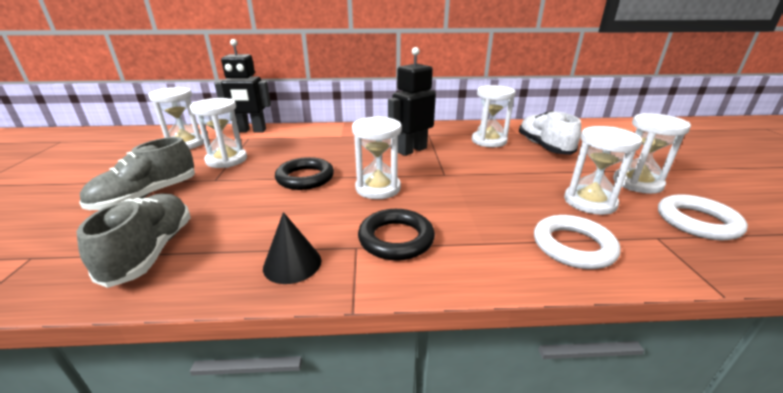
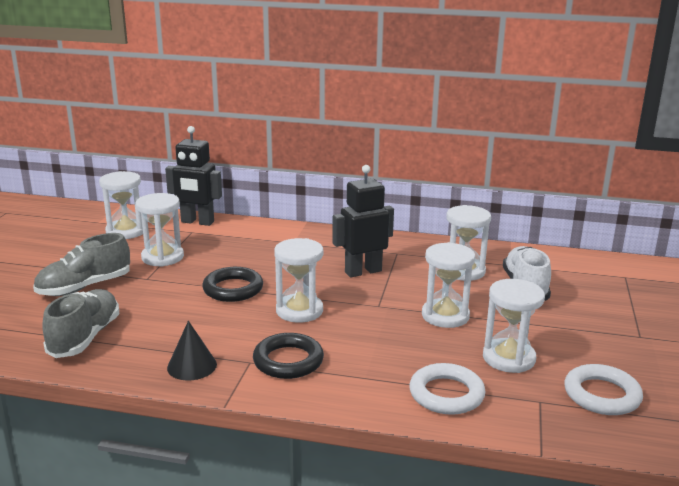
camera: 15 degrees right, 5 degrees down
white hourglass [613,113,691,194] -> white hourglass moved to [422,242,475,328]

